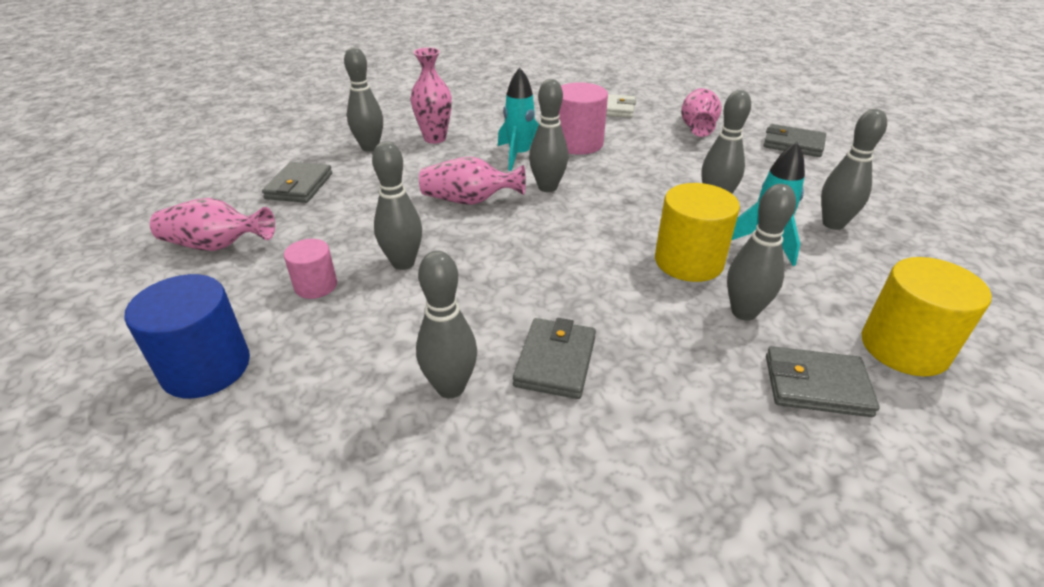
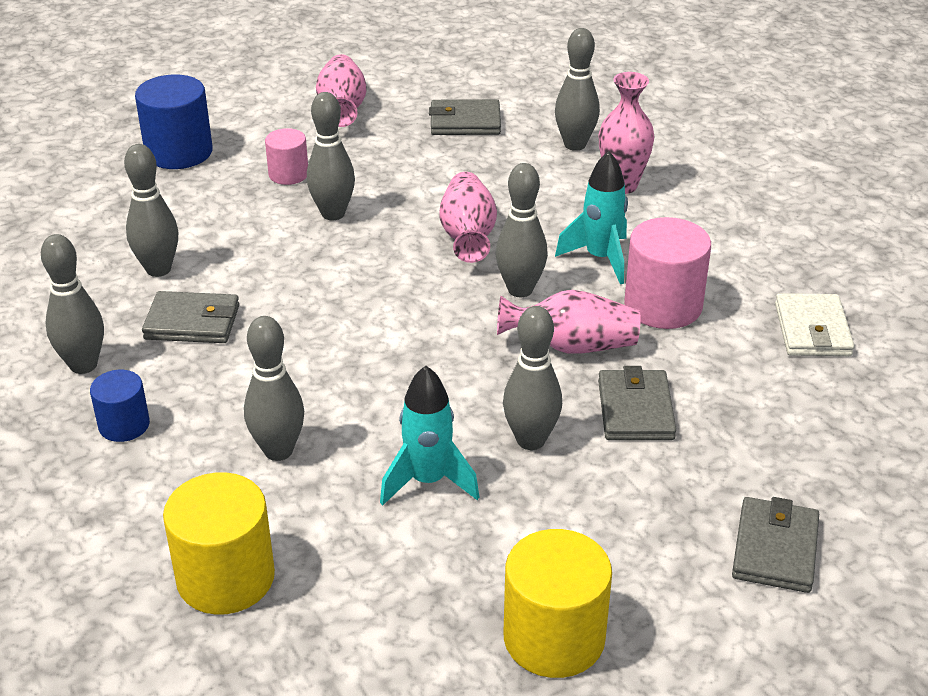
camera: 80 degrees right, 0 degrees up
yellow cylinder [655,183,740,282] -> yellow cylinder moved to [504,529,612,678]
pink vase [681,88,722,137] -> pink vase moved to [497,290,641,353]
grey wallet [766,346,879,417] -> grey wallet moved to [598,366,676,440]
grey bowling pin [821,109,887,230] -> grey bowling pin moved to [41,234,104,374]
none -> blue cylinder [90,370,150,442]

